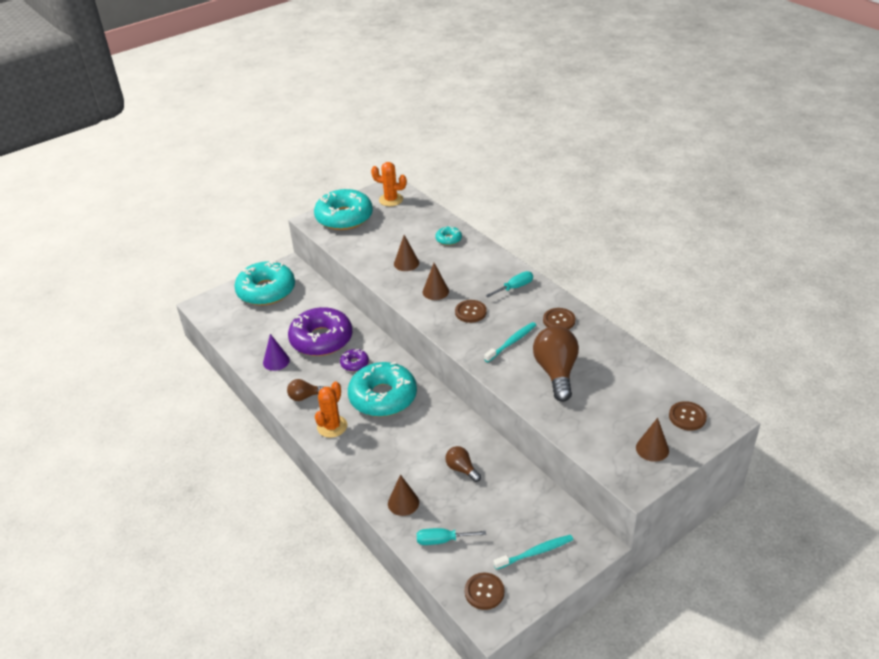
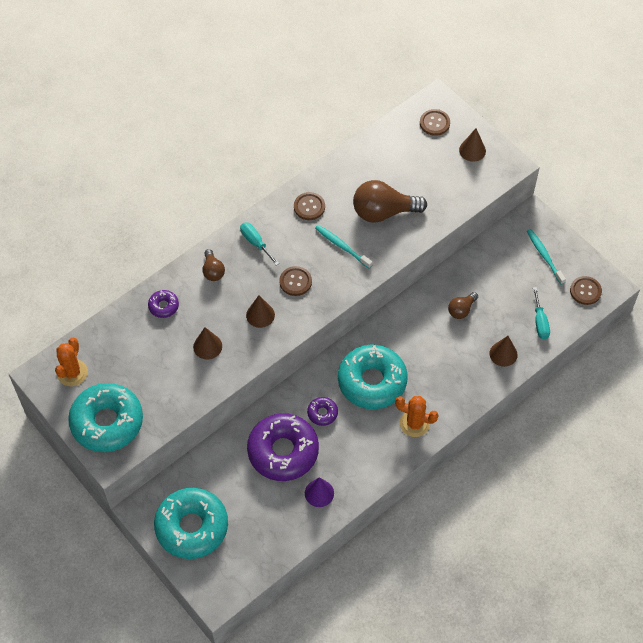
camera: 95 degrees left, 20 degrees up
brown light bulb [287,379,325,401] -> brown light bulb moved to [202,249,225,281]
turquoise donut [435,226,462,245] -> purple donut [148,290,179,318]

